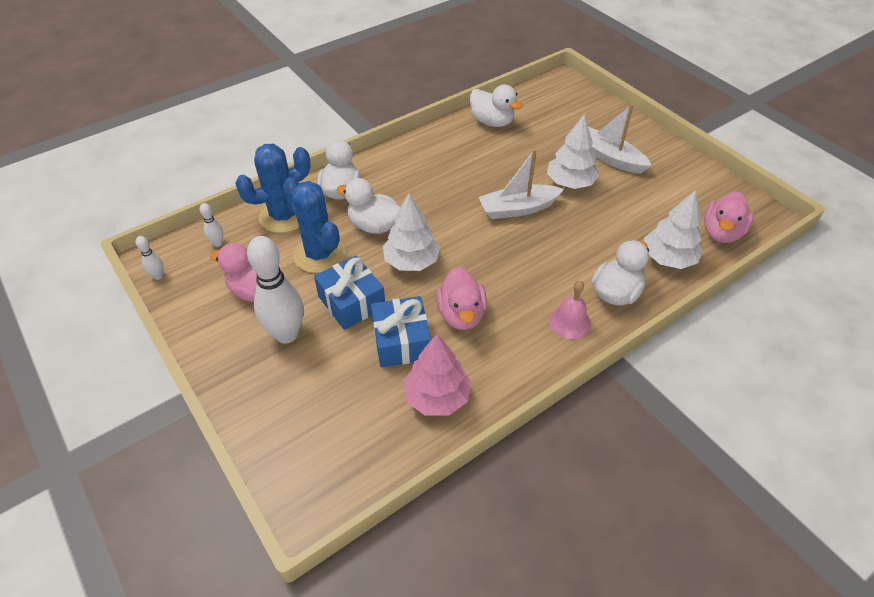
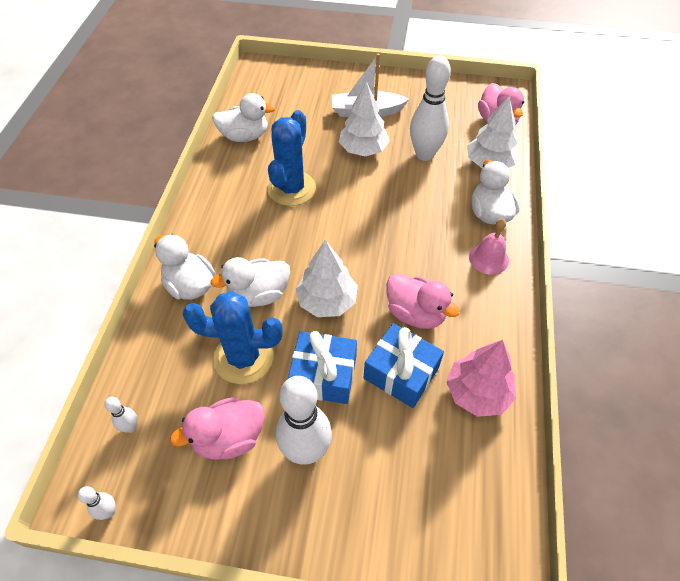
camera: 45 degrees left, 5 degrees up
blue cactus [235,144,311,233] -> blue cactus moved to [267,110,316,206]
white boat [479,149,564,219] -> none
none -> white bowling pin [410,55,451,161]

